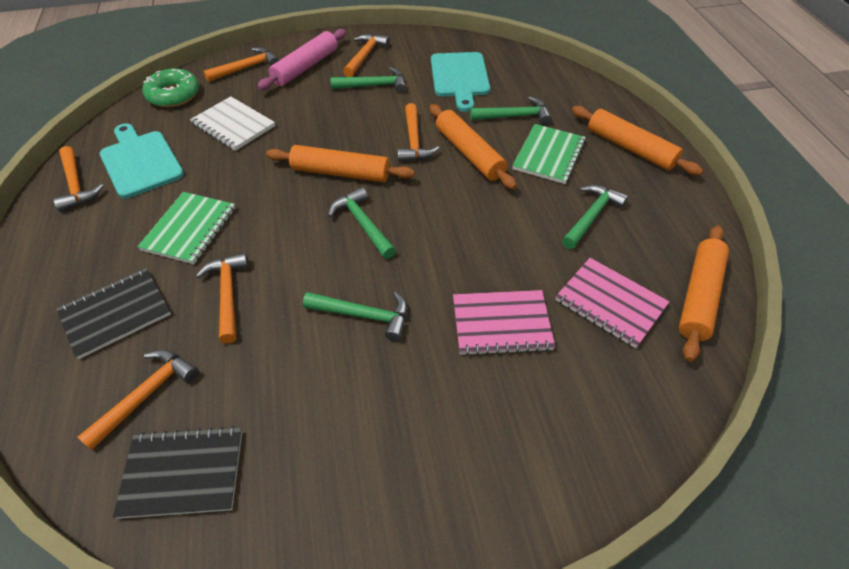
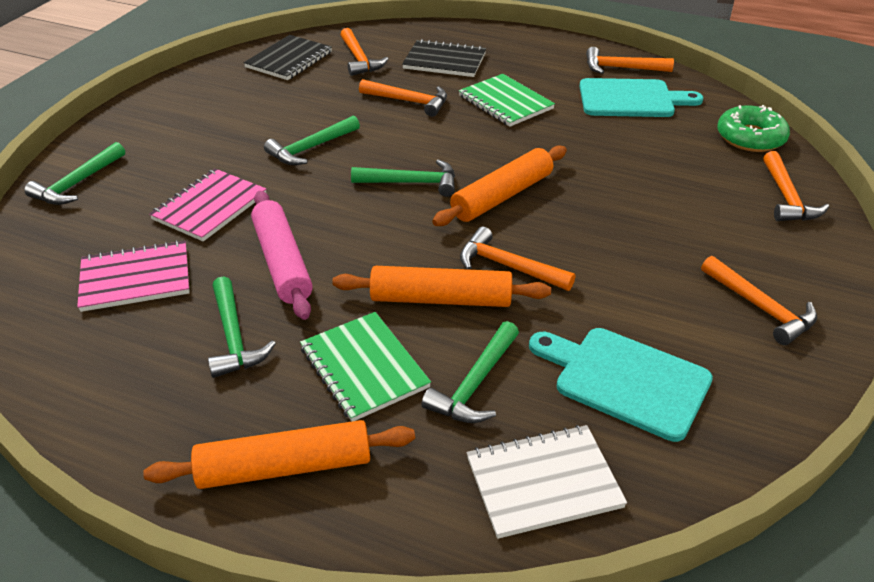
camera: 125 degrees right, 10 degrees down
black notebook [56,268,171,359] -> black notebook turned 75 degrees counterclockwise [402,39,486,77]
white notebook [190,96,275,151] -> white notebook moved to [467,425,627,539]
pink rolling pin [257,29,346,90] -> pink rolling pin moved to [251,191,313,320]
green hammer [330,67,406,93] -> green hammer moved to [24,142,125,205]
orange rolling pin [679,225,729,362] -> none

